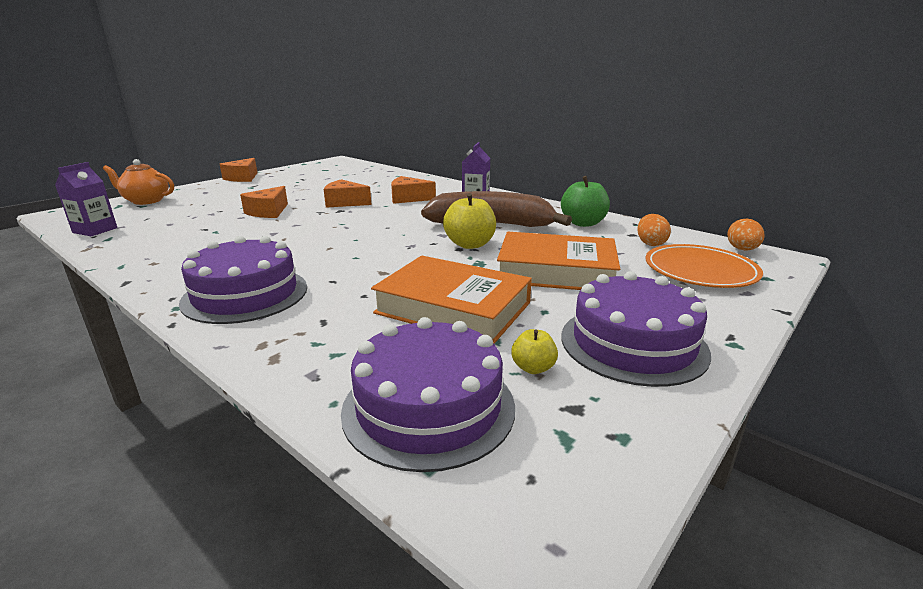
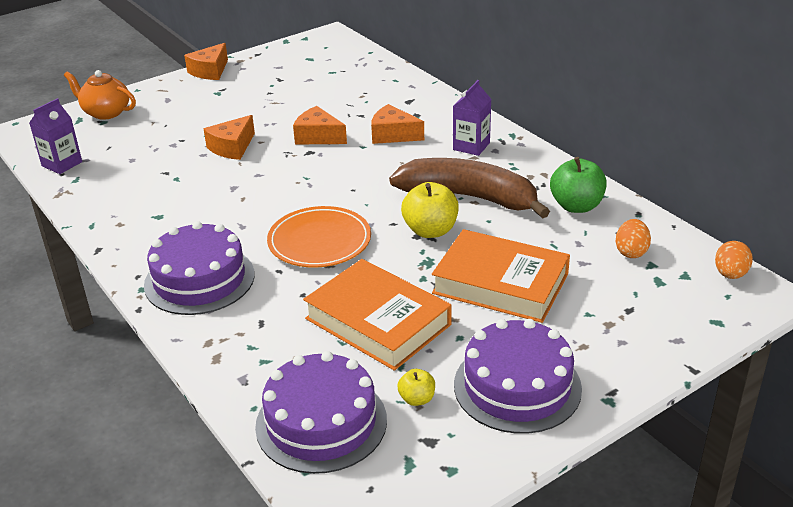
camera: 15 degrees right, 10 degrees up
orange plate [646,244,763,288] -> orange plate moved to [267,206,371,268]

